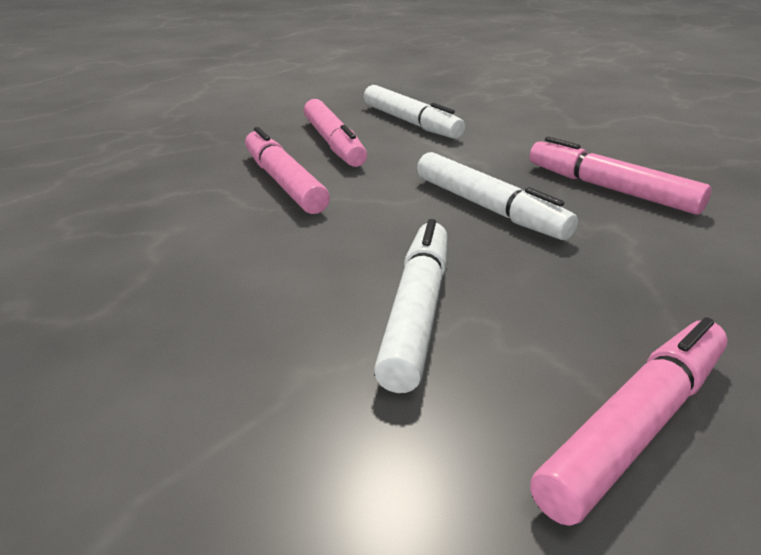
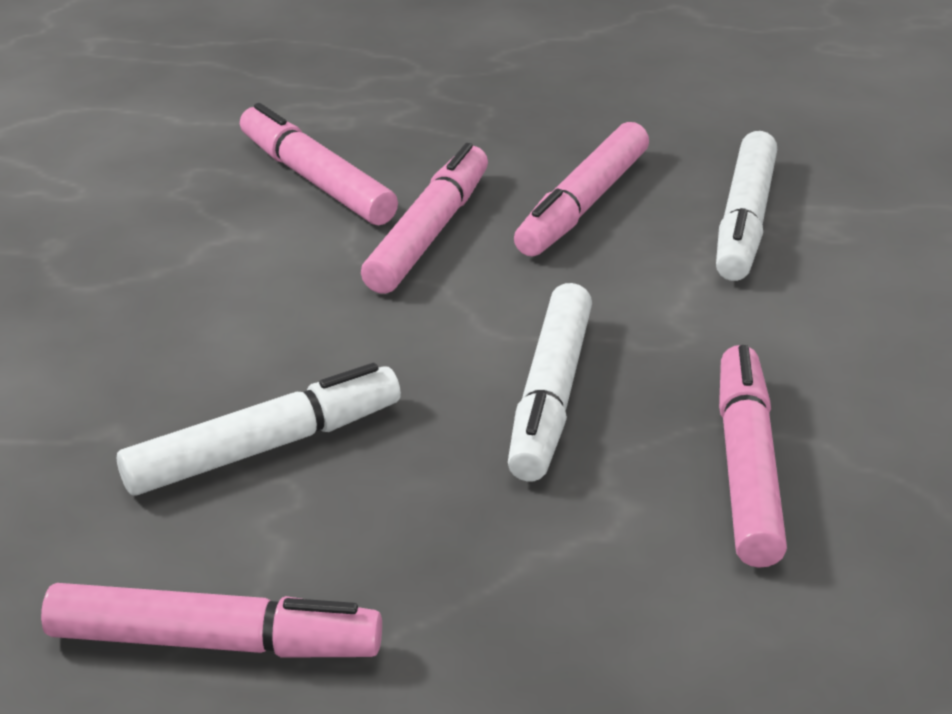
camera: 50 degrees right, 5 degrees up
none -> pink marker [240,103,398,225]

